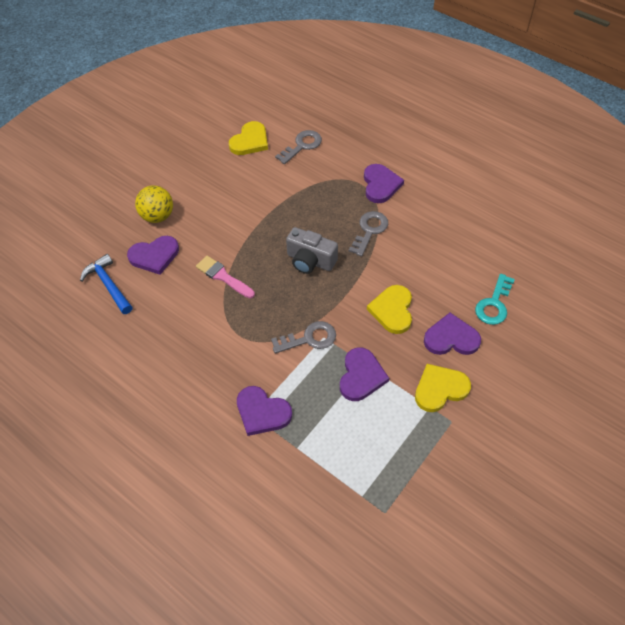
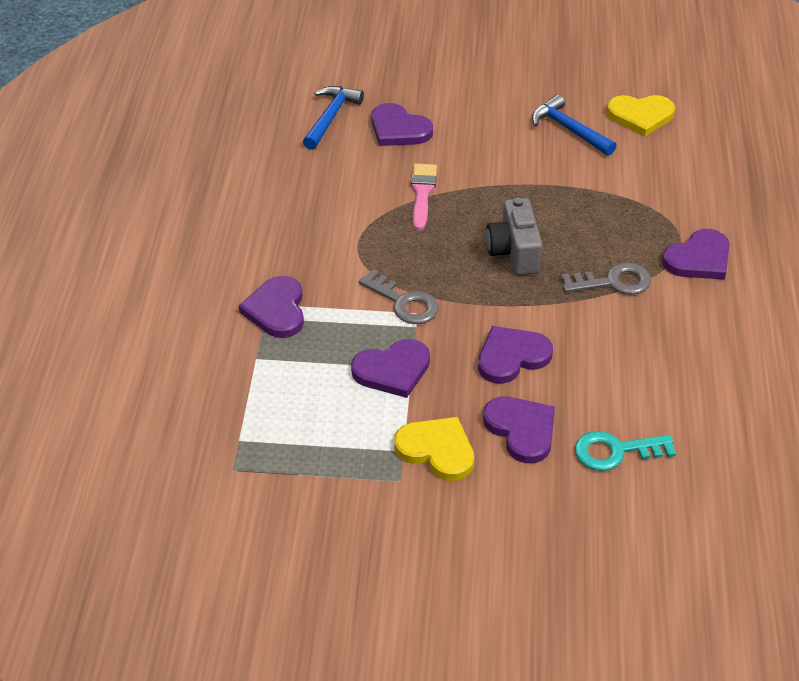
camera: 55 degrees right, 10 degrees down
yellow ball [135,186,173,223] -> none
grey key [275,130,322,164] -> none
yellow heart [367,285,412,334] -> purple heart [478,326,553,384]
none -> blue hammer [532,94,616,156]

